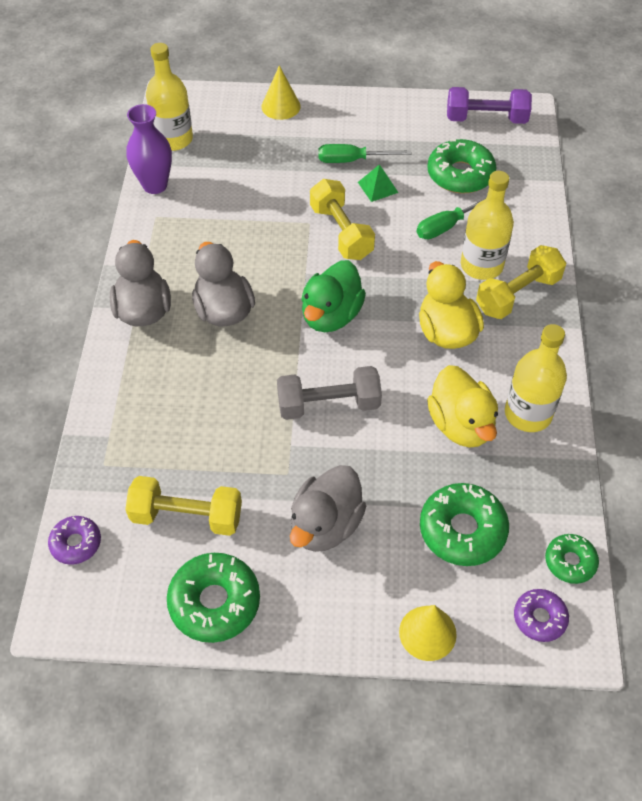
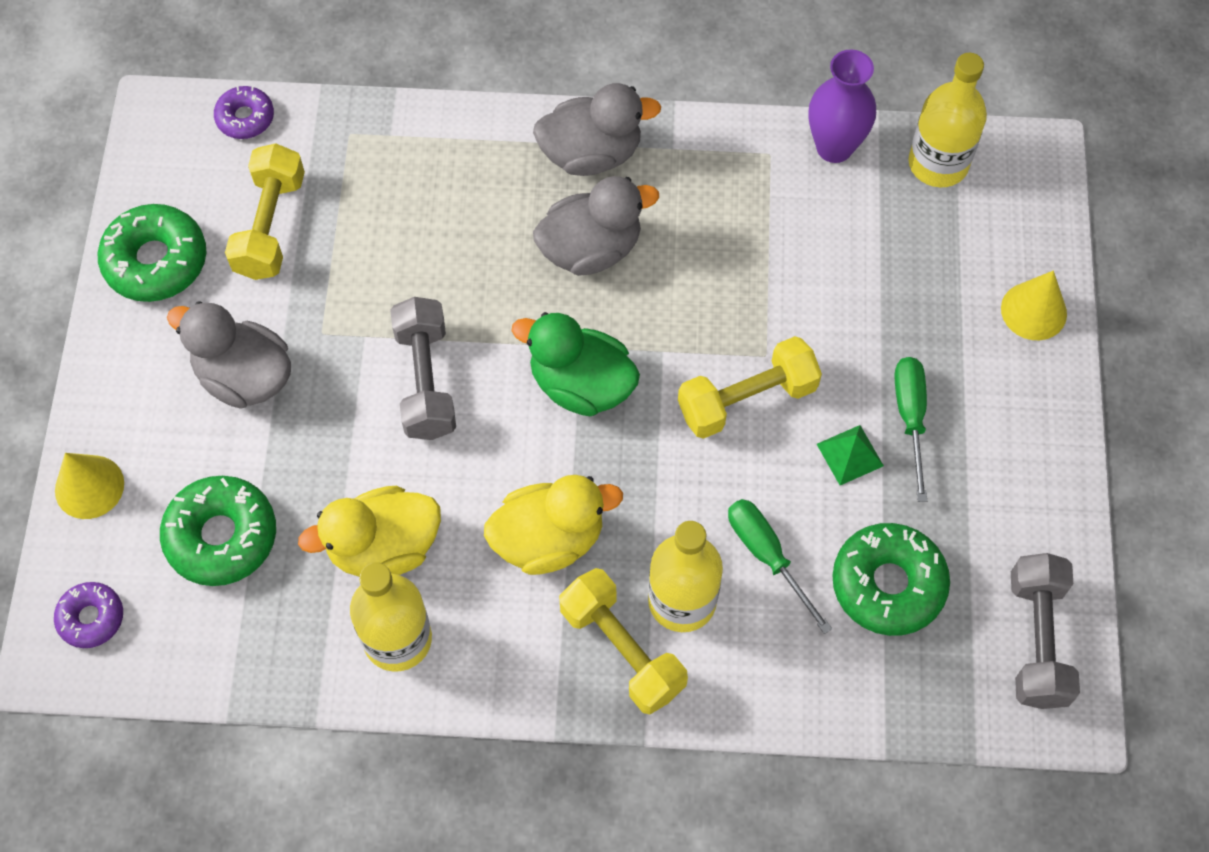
camera: 90 degrees right, 10 degrees up
purple dumbbell [447,87,532,124] -> grey dumbbell [1011,553,1080,709]
green donut [545,534,599,584] -> none

